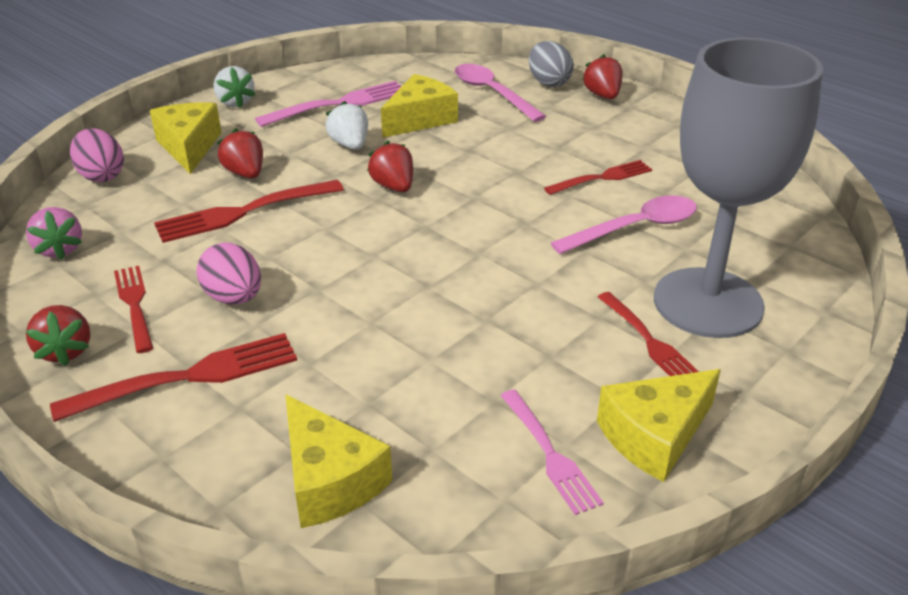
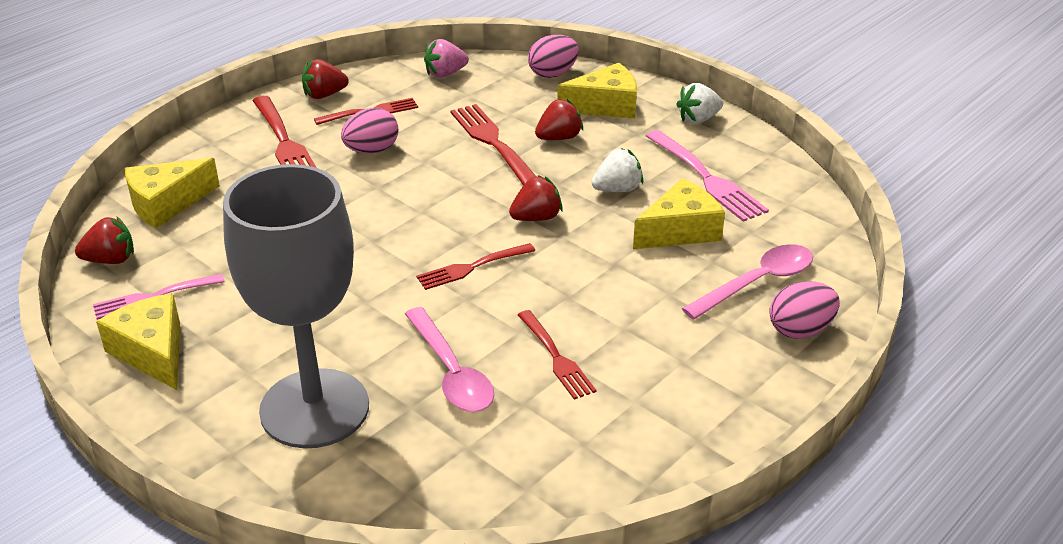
camera: 90 degrees right, 0 degrees up
yellow cheese [381,74,458,138] -> yellow cheese turned 75 degrees counterclockwise [633,178,725,249]
grey egg [529,41,573,87] -> pink egg [769,281,840,339]
red strawberry [582,54,623,99] -> red strawberry moved to [75,216,134,264]
red fork [598,292,699,376] -> red fork moved to [416,243,535,290]

